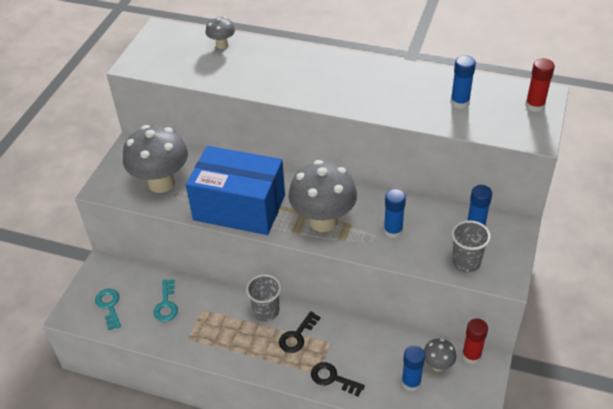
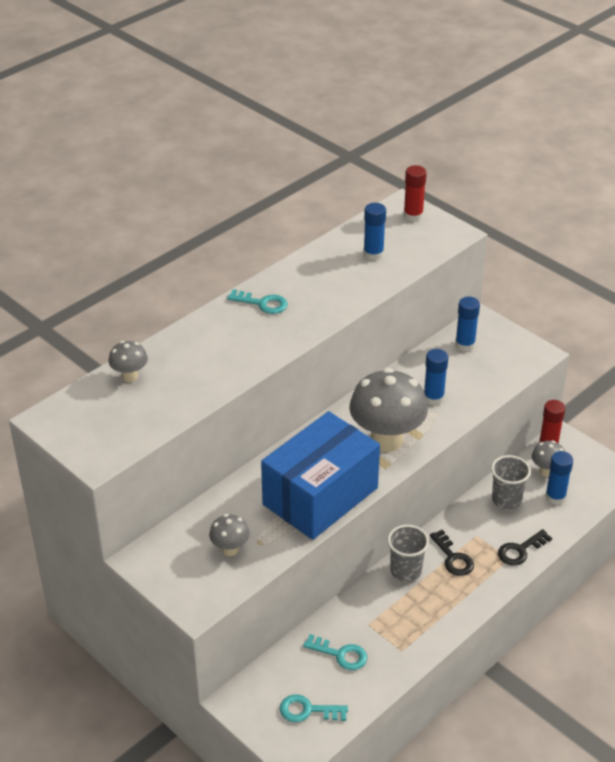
camera: 65 degrees left, 5 degrees down
grey mushroom [123,125,188,193] -> grey mushroom [209,514,250,556], size x0.48
grey cup [452,220,491,272] -> grey cup moved to [491,455,531,509]
none -> turquoise key [227,289,288,314]

